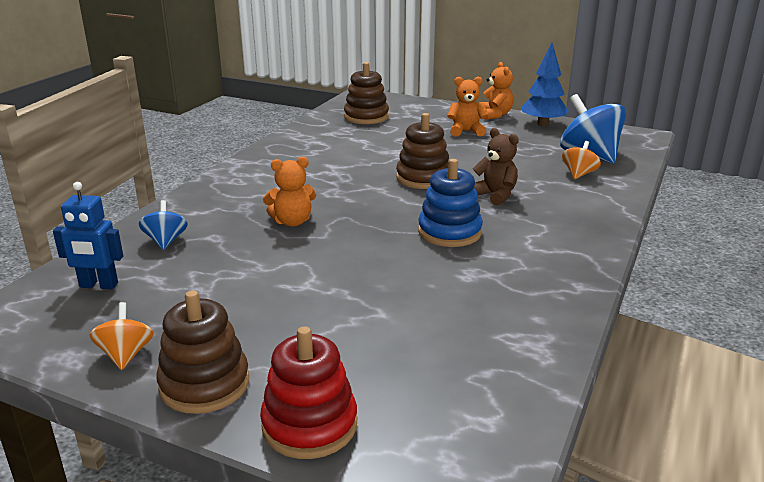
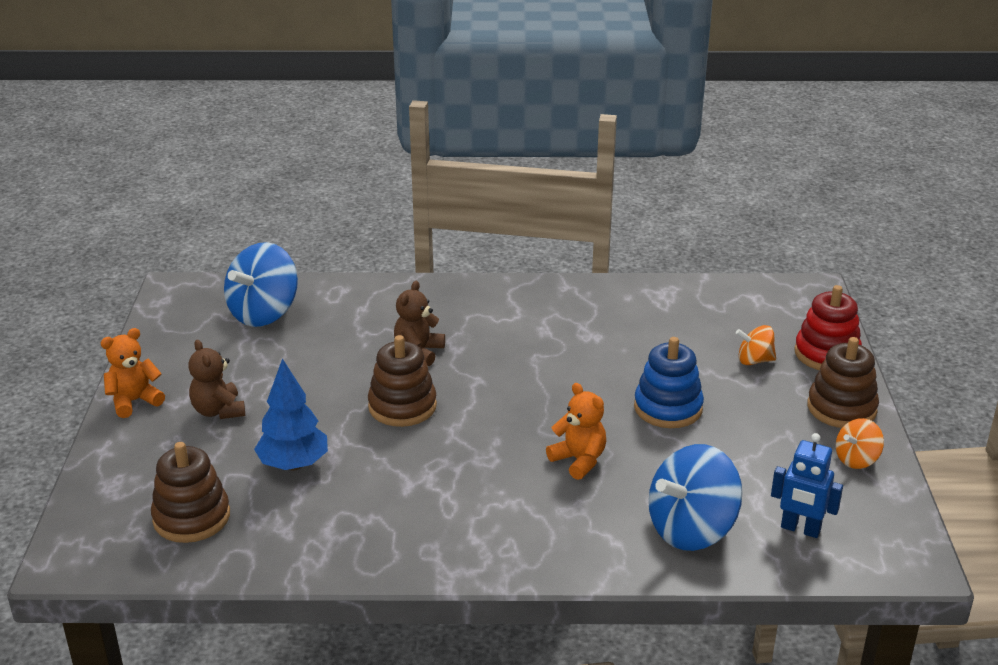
camera: 115 degrees left, 5 degrees up
blue robot [53,182,123,289] -> blue robot turned 135 degrees clockwise [771,433,843,538]
blue spinning top [139,200,187,250] -> blue spinning top [648,444,743,551], size x1.93
blue stacking toy [418,159,483,247] -> blue stacking toy moved to [634,337,704,428]
orange teddy bear [447,77,489,137] -> brown teddy bear [188,340,245,419]
blue tree [522,43,569,127] -> blue tree moved to [254,358,328,470]
orange spinning top [562,141,601,179] -> orange spinning top moved to [736,325,776,365]

